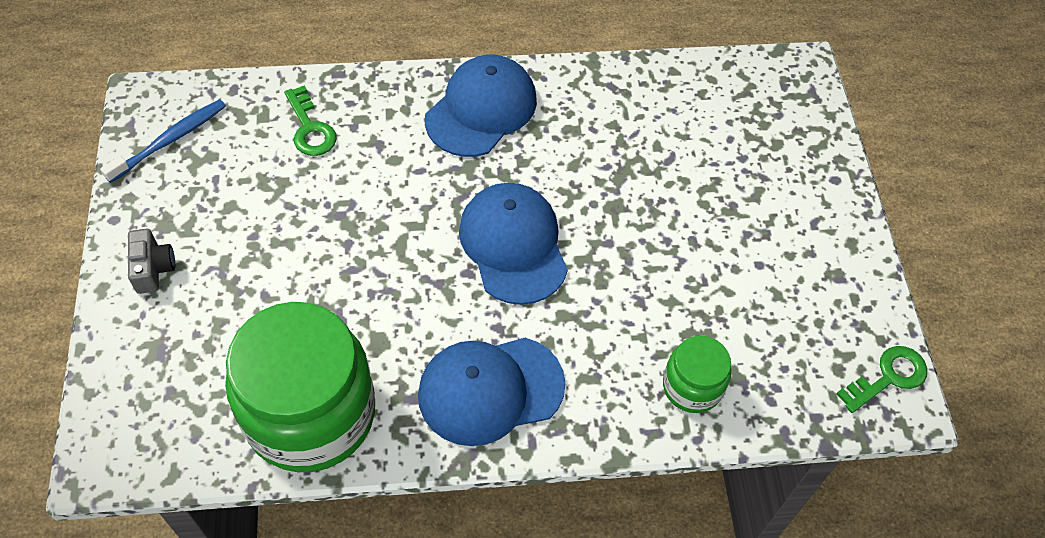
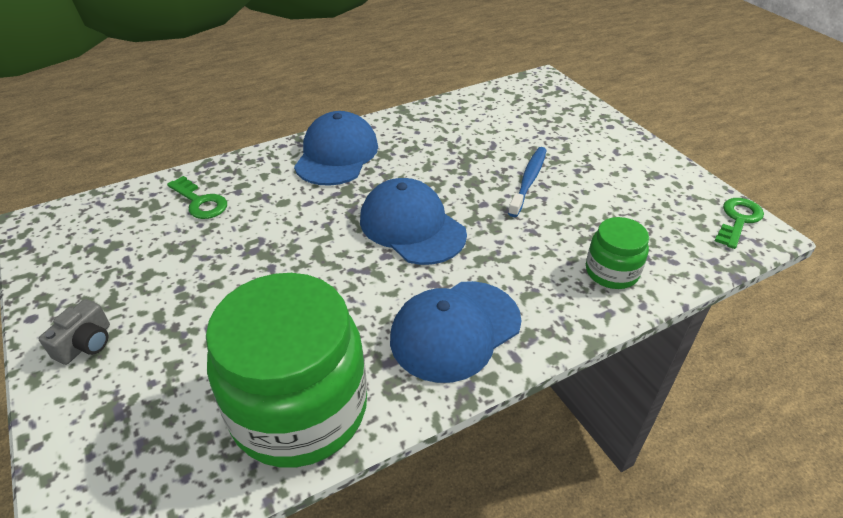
camera: 20 degrees left, 15 degrees down
blue toothbrush [100,99,226,183] -> blue toothbrush moved to [508,147,547,217]
grey camera [128,229,175,294] -> grey camera turned 60 degrees clockwise [39,299,110,365]

